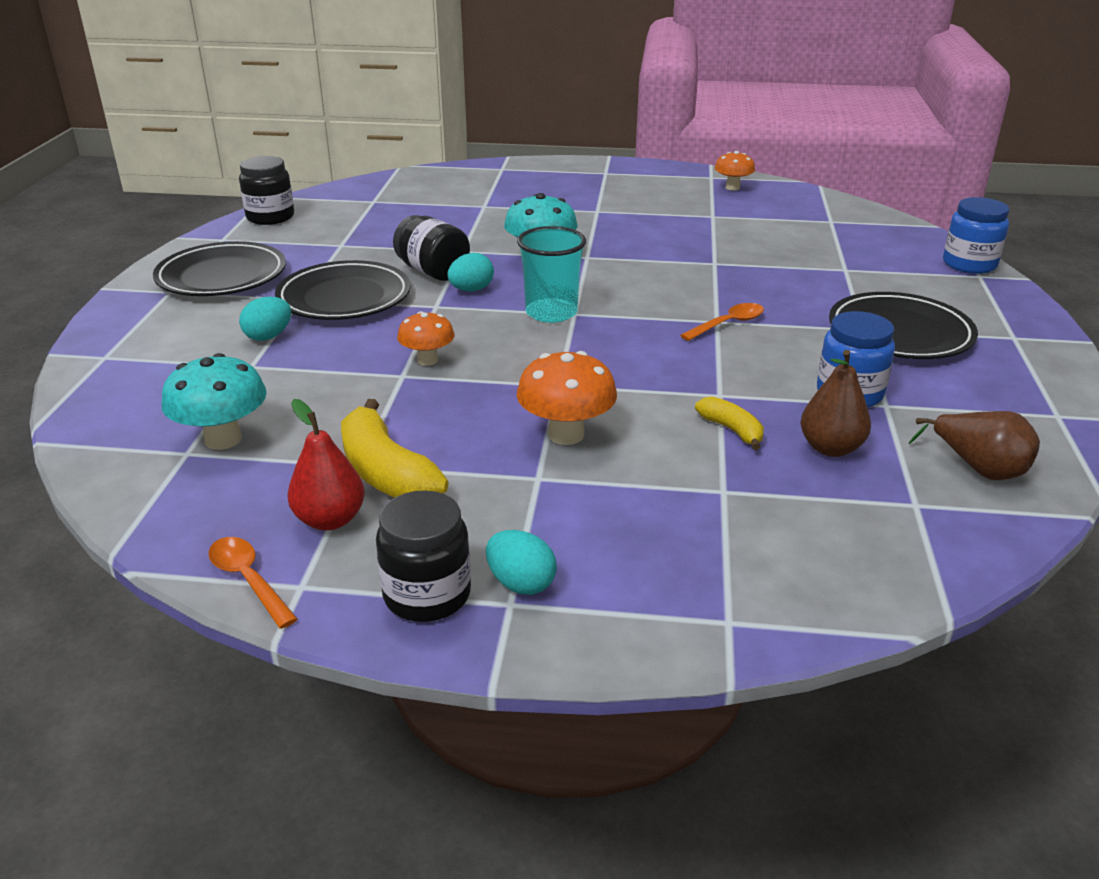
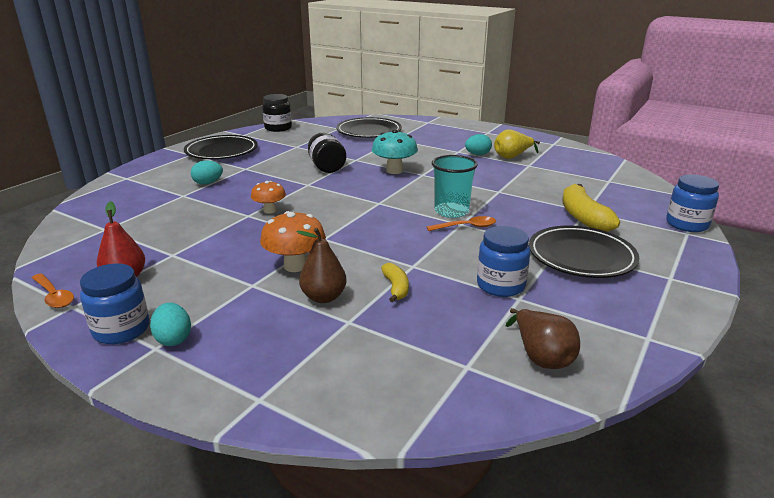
camera: 25 degrees right, 5 degrees down
turquoise mushroom [161,353,267,450] -> none
orange spoon [208,537,298,629] -> orange spoon turned 150 degrees clockwise [32,273,74,308]
black plate [275,260,411,320] -> black plate moved to [336,117,402,138]
yellow banana [341,399,448,498] -> yellow banana moved to [562,184,620,232]
black jar [376,490,471,622] -> blue jar [80,263,149,344]
turquoise egg [447,253,494,291] -> turquoise egg moved to [465,134,492,155]
turquoise cup [517,226,586,323] -> turquoise cup moved to [432,155,478,218]
orange mushroom [715,151,755,191] -> none
brown pear [801,350,871,457] -> brown pear moved to [297,228,347,303]
none -> yellow pear [494,129,540,159]

